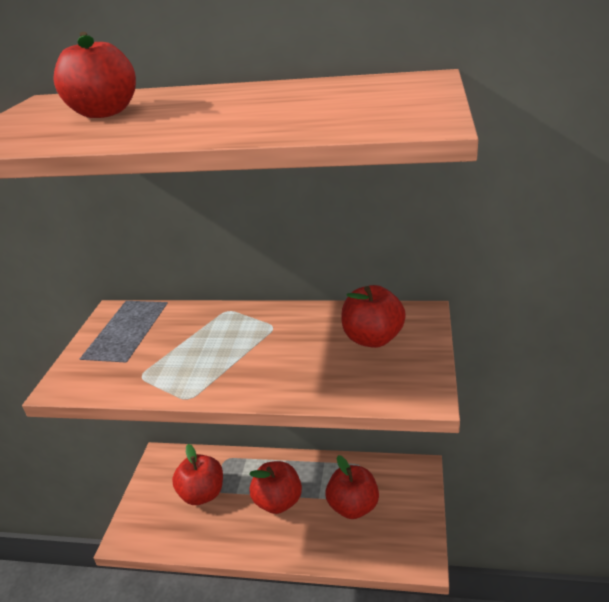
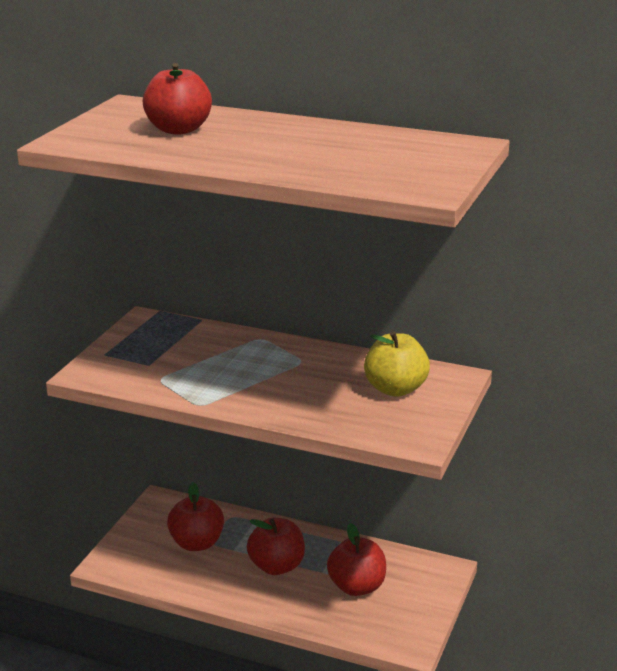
camera: 10 degrees right, 5 degrees down
red apple [341,285,406,348] -> yellow apple [364,332,430,397]

